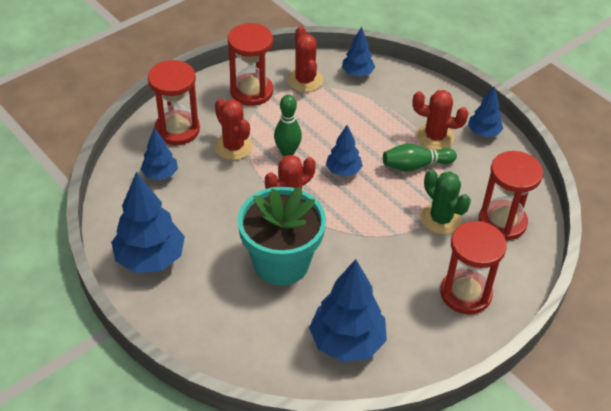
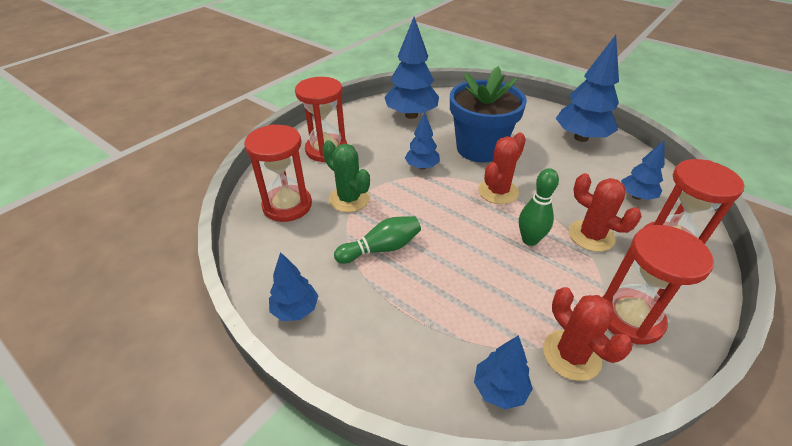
camera: 170 degrees right, 5 degrees down
turquoise flower pot [237,187,326,286] -> blue flower pot [450,66,527,162]
blue tree [326,125,362,177] -> blue tree moved to [405,112,440,170]
red cactus [412,90,469,150] -> none

